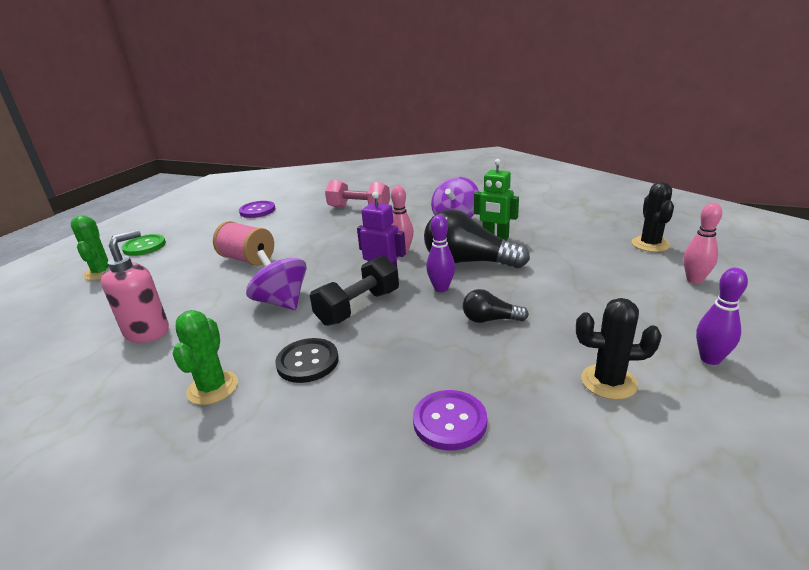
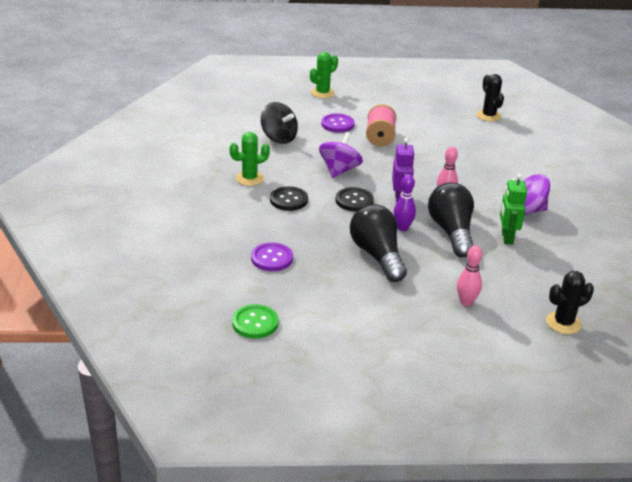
camera: 60 degrees right, 5 degrees up
pink soap dispenser [101,230,169,343] -> black spinning top [261,102,298,144]
green button [121,234,166,256] -> green button moved to [232,304,279,339]
purple button [239,201,275,218] -> purple button moved to [321,113,355,133]
black dumbbell [310,256,399,326] -> black button [336,187,374,212]
pink dumbbell [325,180,390,208] -> none
black light bulb [463,289,529,323] -> black light bulb [350,204,407,282], size x1.95
black cactus [576,298,662,400] -> black cactus moved to [477,74,504,122]
pink bowling pin [683,203,722,284] -> pink bowling pin moved to [457,245,482,306]
purple bowling pin [696,268,748,365] -> none

